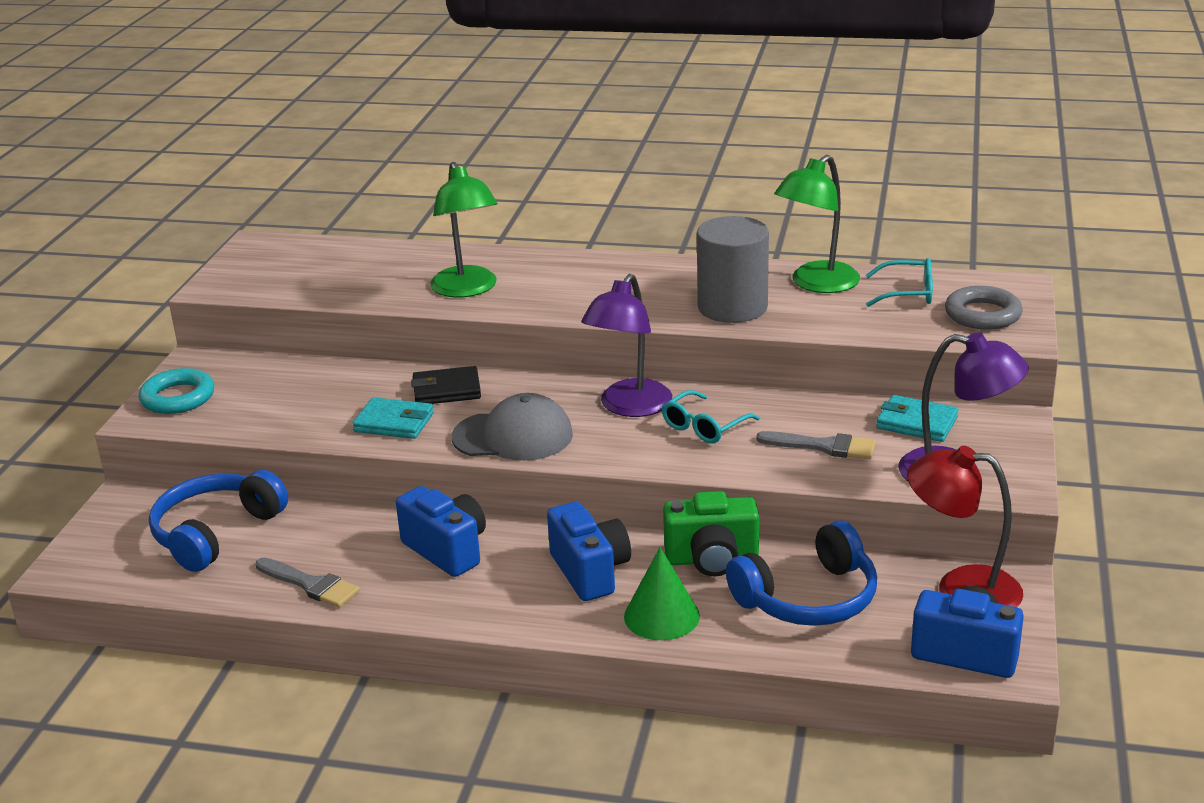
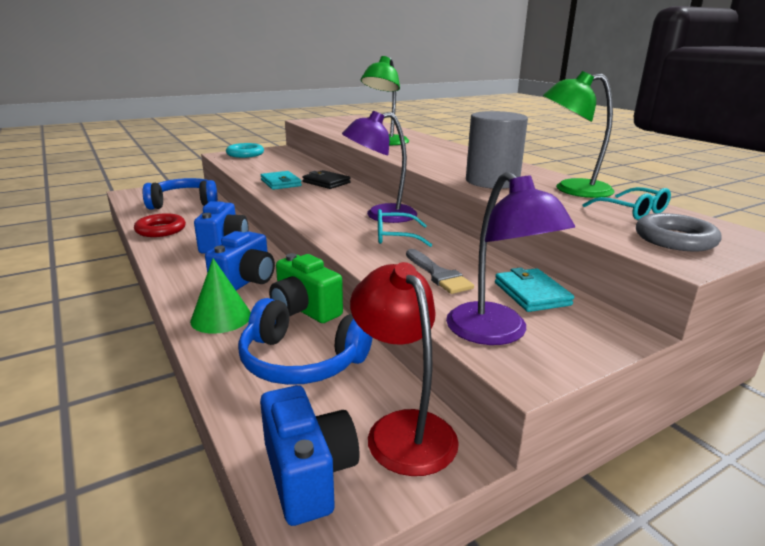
camera: 45 degrees right, 5 degrees down
grey brush [255,557,360,608] -> red ring [134,213,186,237]
grey cap [451,393,573,461] -> none

